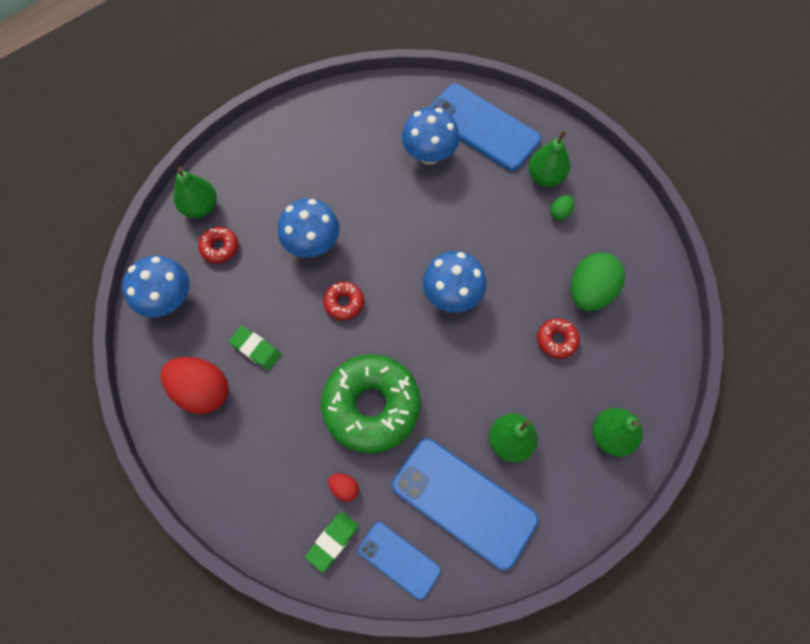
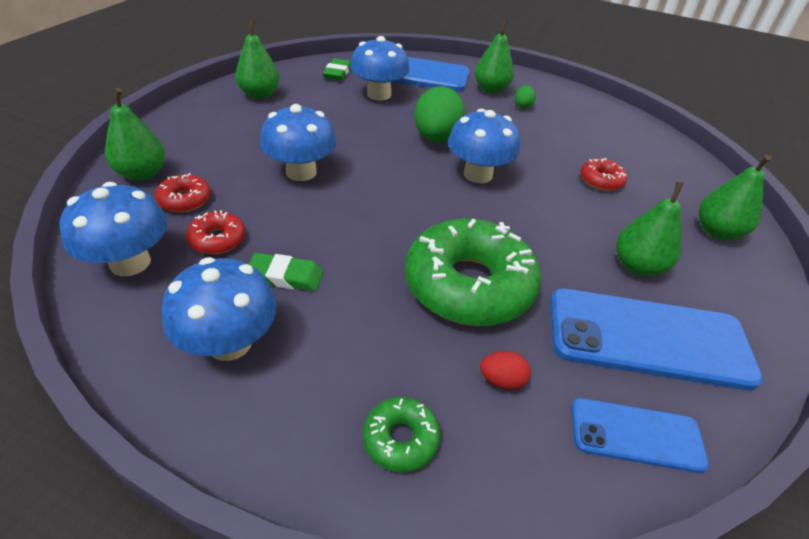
camera: 30 degrees left, 25 degrees down
red egg [160,357,229,414] -> blue mushroom [162,257,277,361]
green eraser [305,512,359,573] -> green eraser moved to [323,59,351,80]
red donut [323,282,364,320] -> red donut moved to [186,210,245,254]
green egg [571,253,625,311] -> green egg moved to [414,86,465,142]
none -> green pear [236,20,280,99]
none -> green donut [363,397,441,472]

